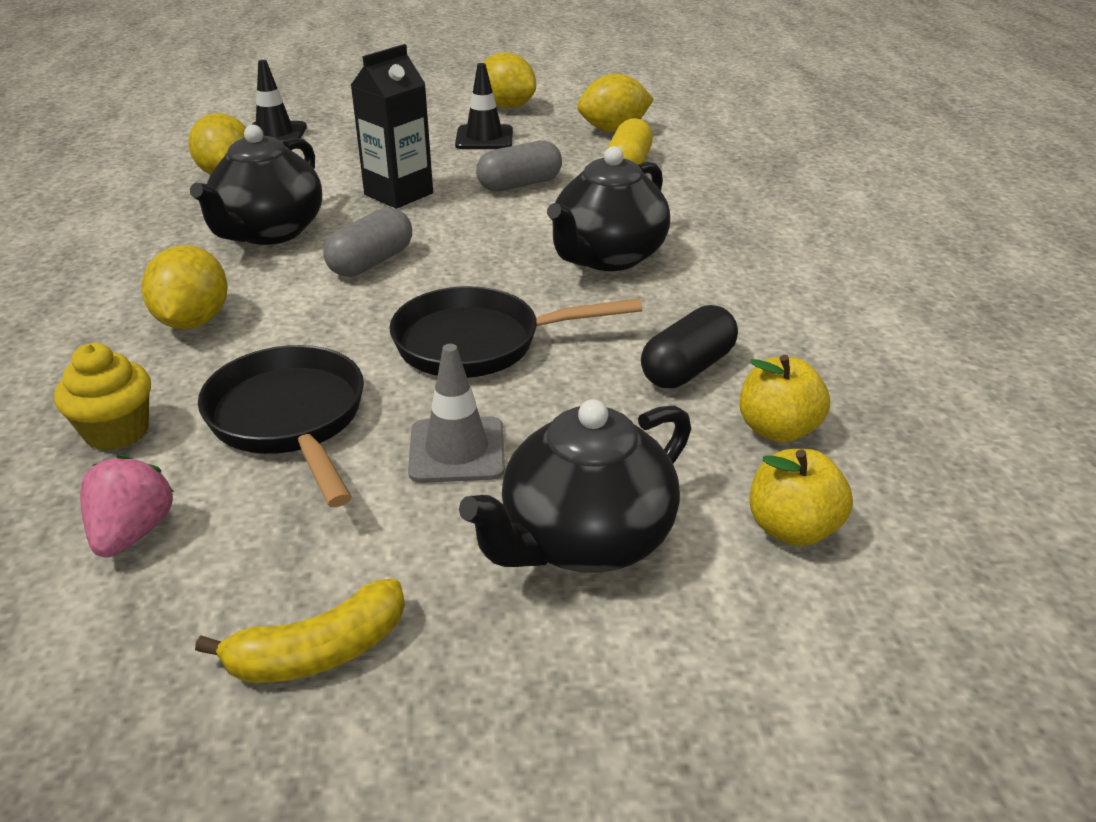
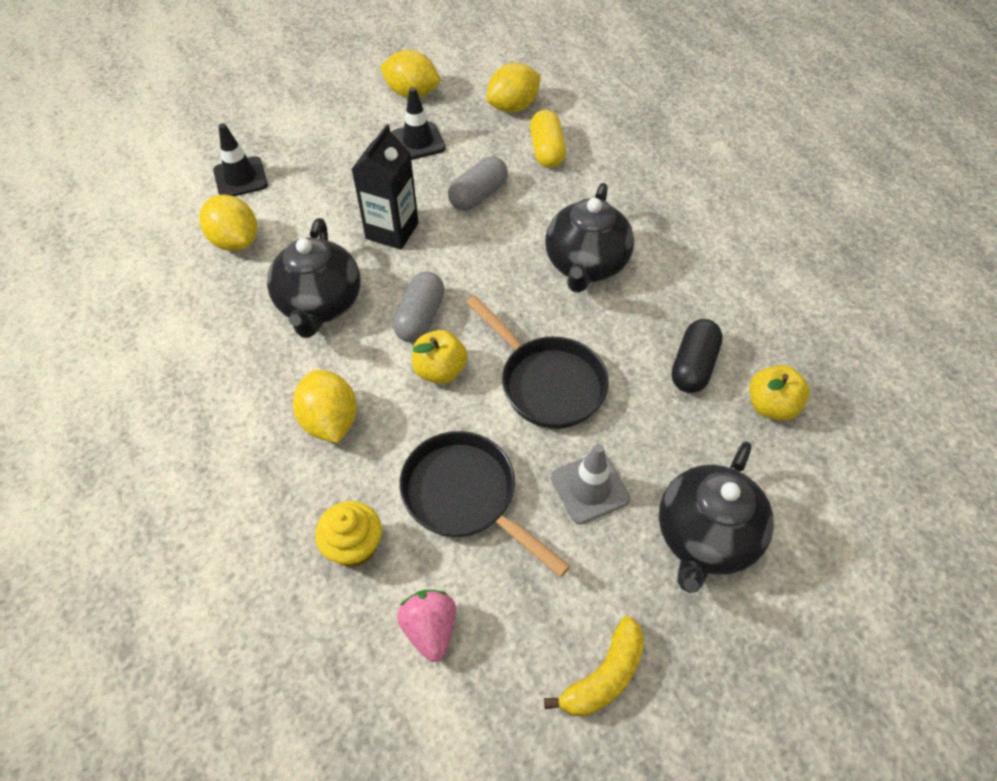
camera: 20 degrees left, 20 degrees up
black pan [389,286,642,378] -> black pan turned 105 degrees counterclockwise [466,296,609,429]
yellow apple [750,449,853,546] -> yellow apple moved to [412,330,468,384]

